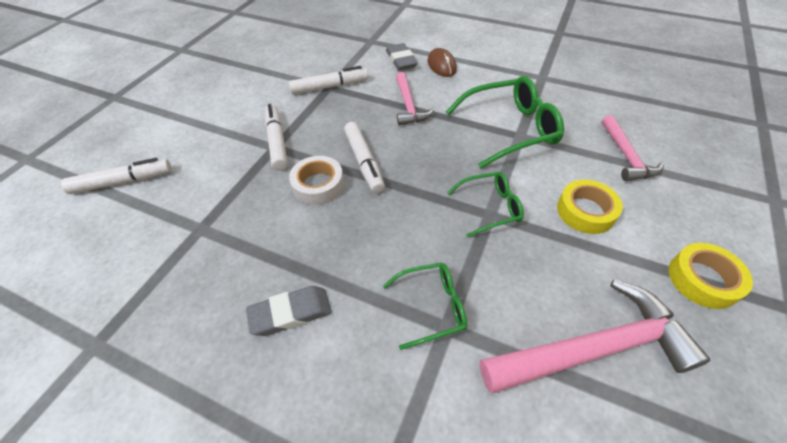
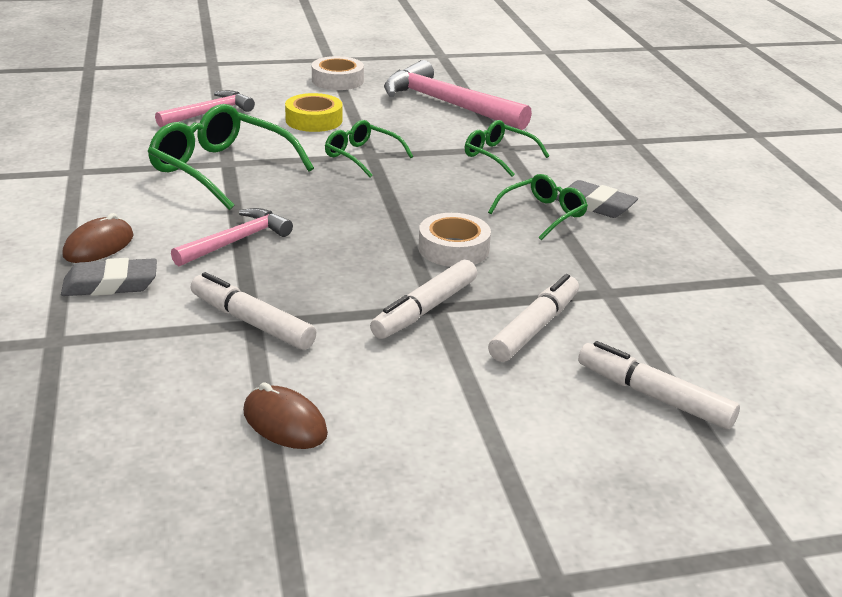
camera: 130 degrees left, 20 degrees down
white marker [344,122,385,193] -> white marker moved to [488,274,579,362]
grey eraser [386,43,417,70] -> grey eraser turned 45 degrees clockwise [61,258,157,296]
yellow tape [669,243,753,309] -> white tape [312,56,364,90]
none -> brown mouse [243,382,328,449]
none -> green glasses [488,174,588,240]

